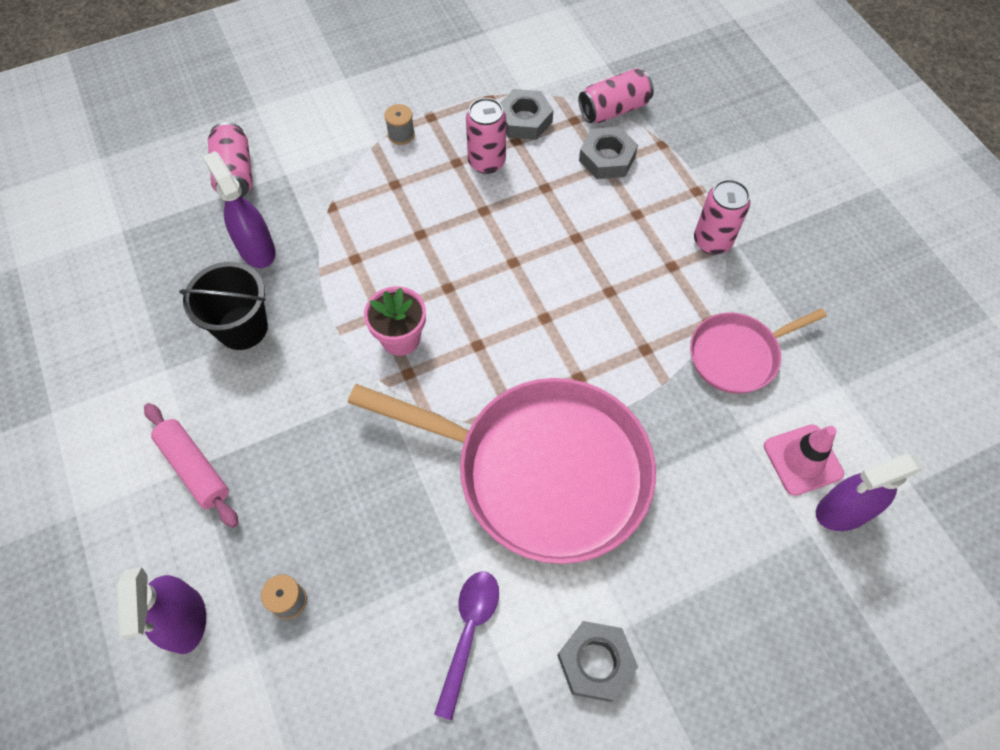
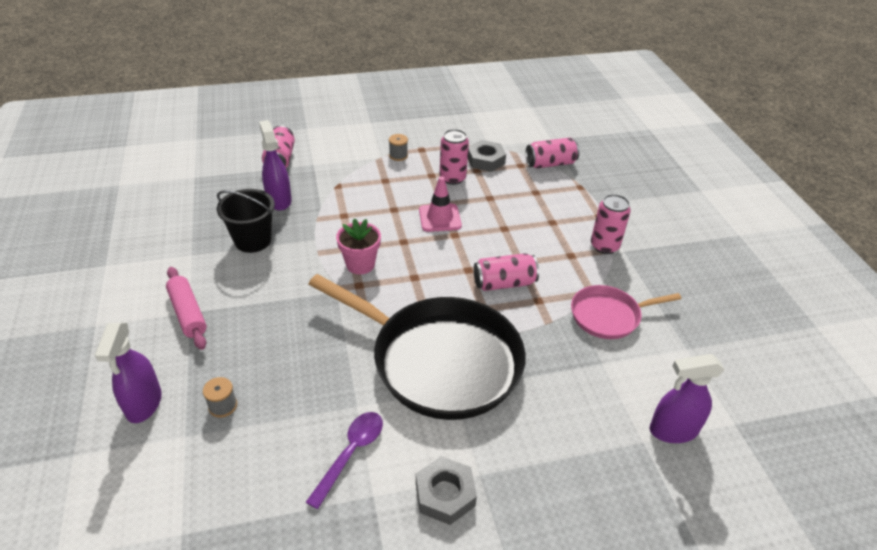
camera: 10 degrees right, 20 degrees down
pink pan [348,378,656,564] -> black pan [309,274,526,420]
grey nut [579,127,638,179] -> none
pink traffic cone [764,424,844,496] -> pink traffic cone moved to [419,176,462,232]
none -> pink can [474,253,539,291]

